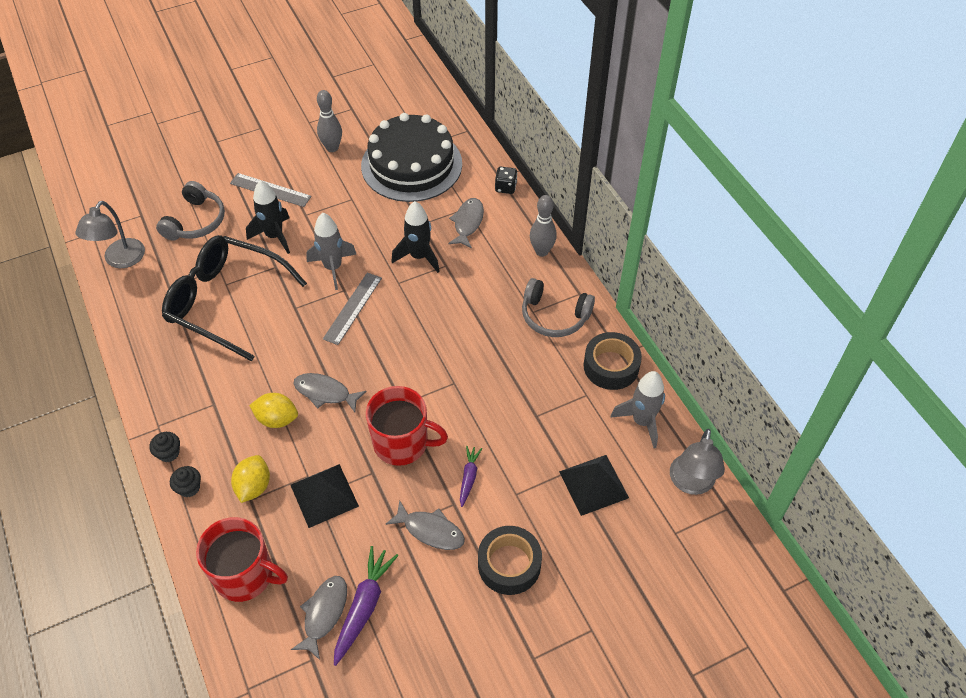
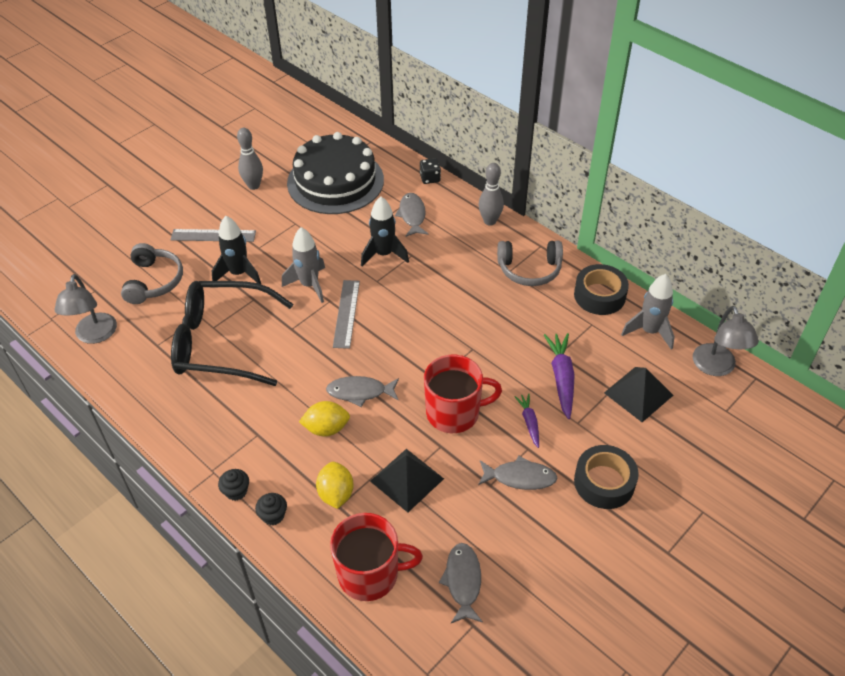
camera: 20 degrees left, 5 degrees down
purple carrot [334,546,399,666] -> purple carrot moved to [544,333,575,419]

